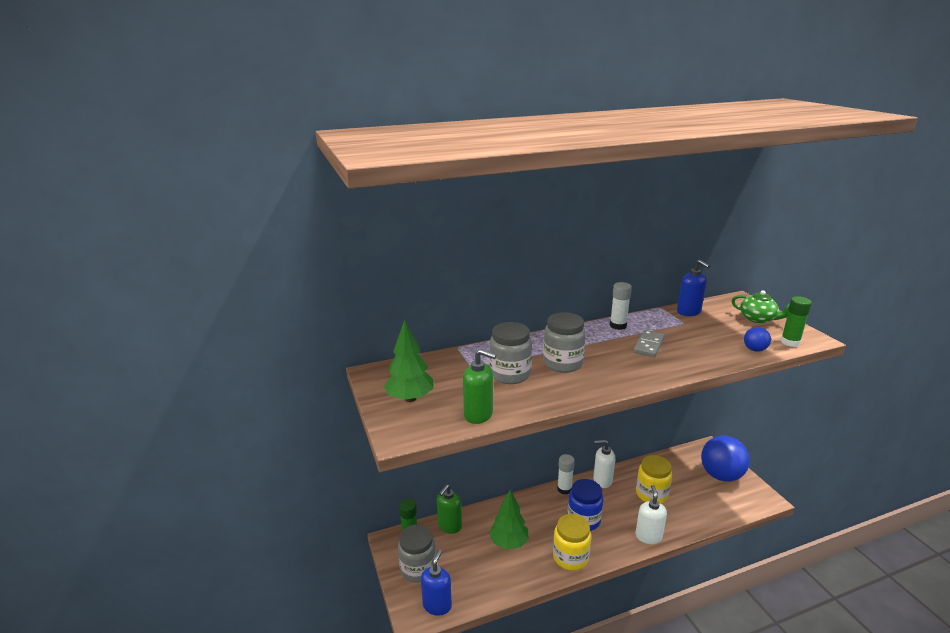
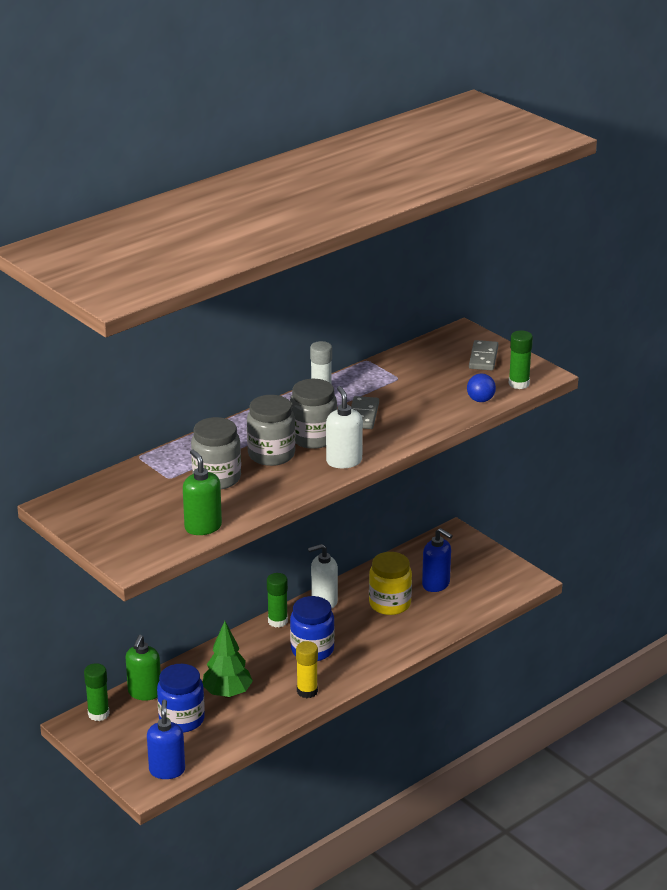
camera: 20 degrees left, 5 degrees up
green tree [384,320,434,402] -> none
grey jar [398,524,436,583] -> grey jar moved to [290,379,337,449]
green soap dispenser [463,349,496,424] -> green soap dispenser turned 120 degrees counterclockwise [183,449,222,535]
yellow jar [553,514,591,571] -> yellow glue stick [296,641,318,698]
white glue stick [557,454,575,495] -> green glue stick [267,573,288,628]
white soap dispenser [635,485,667,544] -> white soap dispenser moved to [326,386,363,468]
blue soap dispenser [677,259,710,316] -> blue soap dispenser moved to [422,528,453,592]
blue ball [701,436,750,482] -> none
green teapot [732,290,789,323] -> grey domino [469,340,498,370]
none -> blue jar [157,664,205,733]

